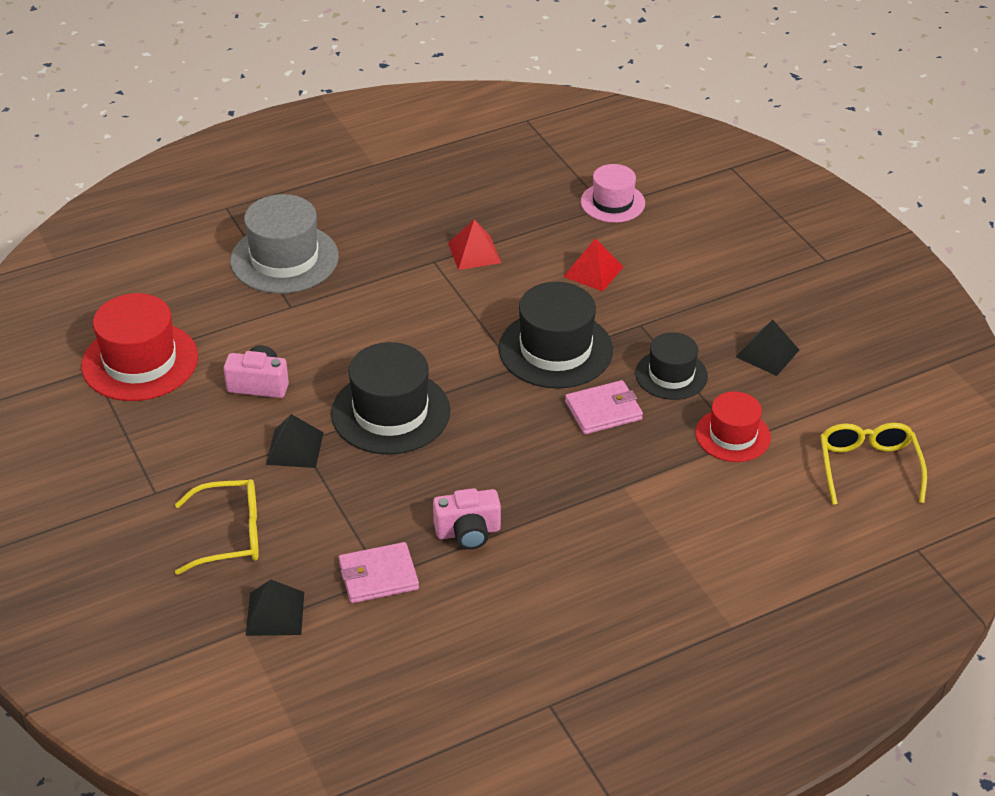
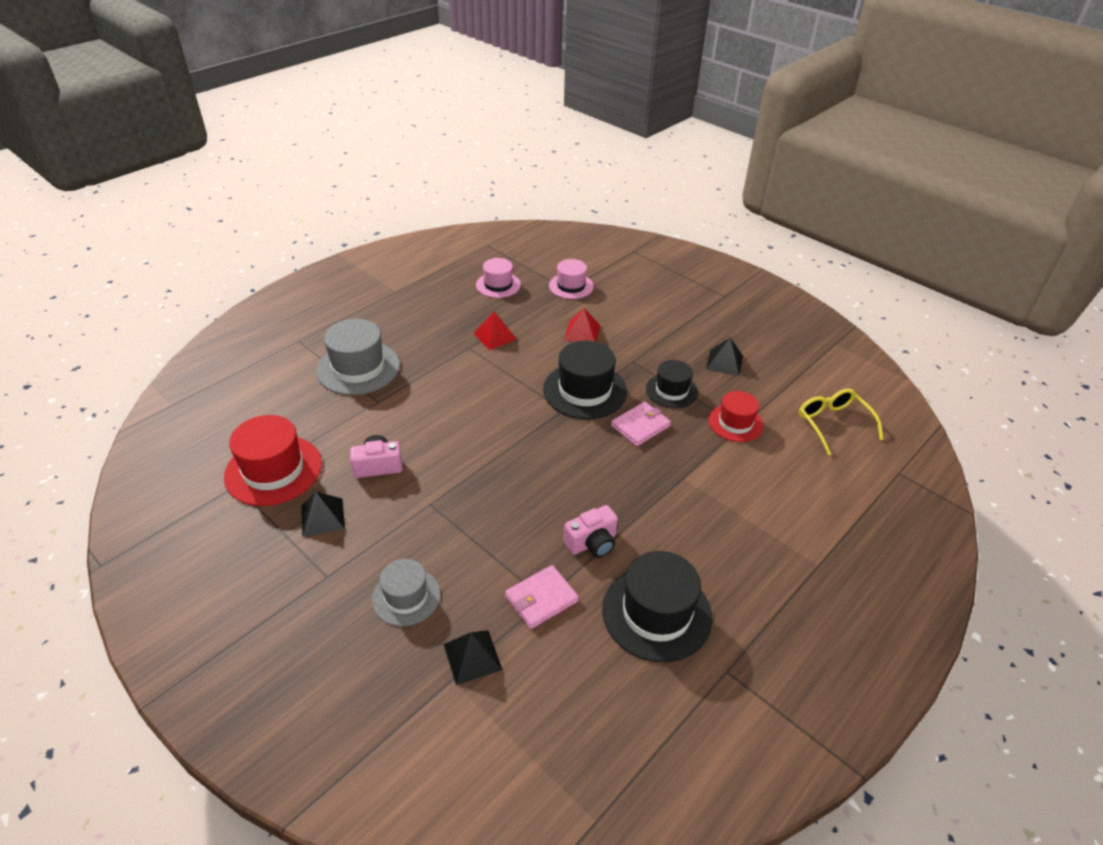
camera: 20 degrees left, 0 degrees up
yellow glasses [175,479,259,575] -> grey hat [372,559,440,626]
black pyramid [266,414,324,468] -> black pyramid moved to [301,491,345,537]
black hat [331,342,450,455] -> black hat moved to [602,551,712,663]
none -> pink hat [476,258,521,298]

